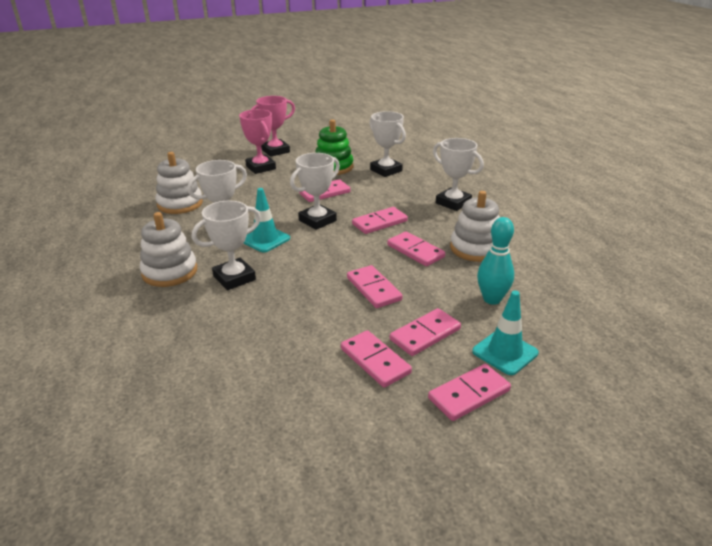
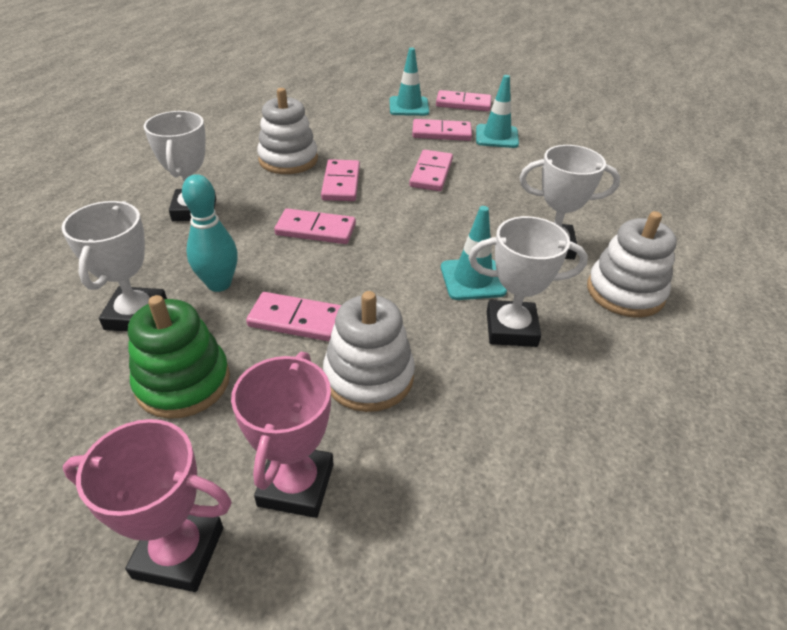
camera: 140 degrees left, 10 degrees up
white stacking toy [155,152,203,214] -> white stacking toy moved to [323,291,415,412]
white trophy [290,153,340,230] -> none
pink domino [341,330,412,388] -> turquoise traffic cone [476,75,519,148]
turquoise bowling pin [477,217,514,305] -> turquoise bowling pin moved to [182,174,238,292]

